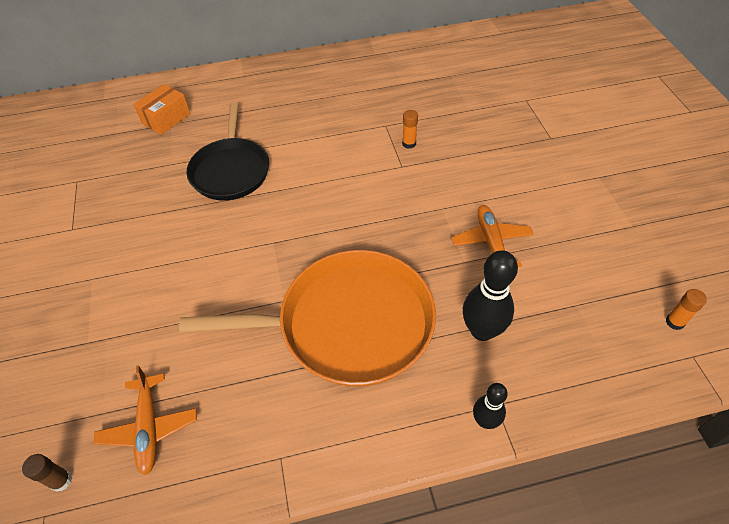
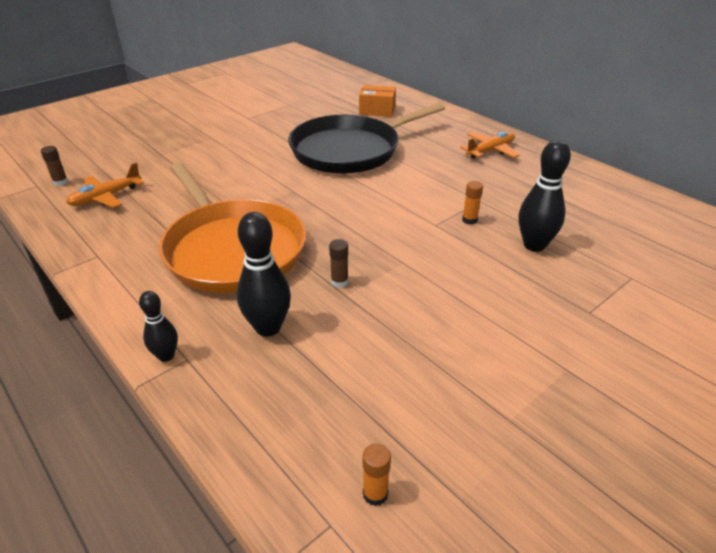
camera: 60 degrees right, 15 degrees down
black pan [186,102,269,200] -> black pan [288,103,445,173], size x1.51
orange plane [452,205,534,267] -> orange plane moved to [460,132,520,159]
none -> brown glue stick [329,239,348,288]
none -> black bowling pin [519,140,571,252]

